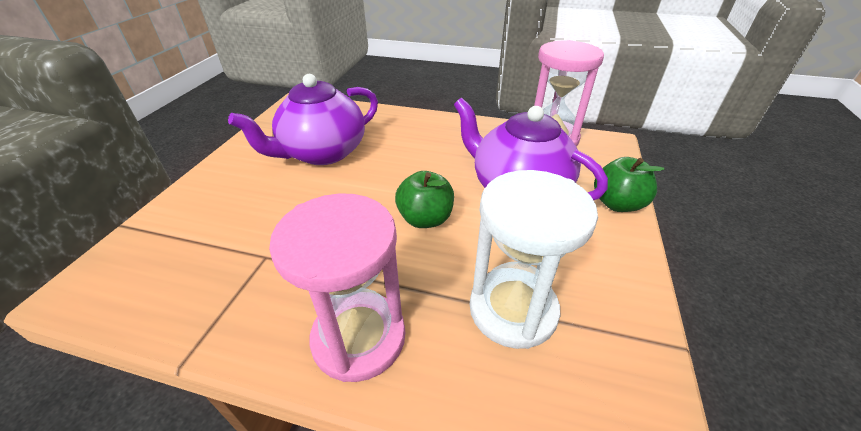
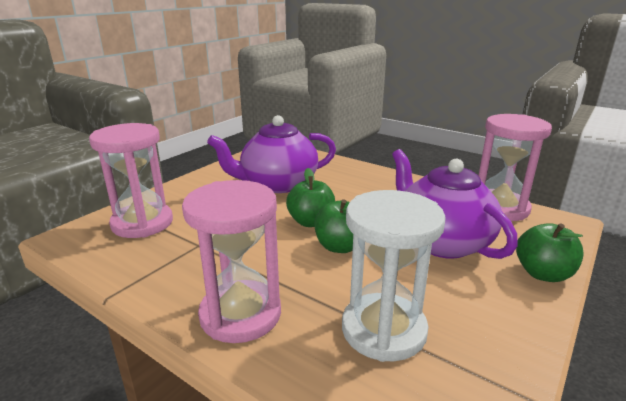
camera: 20 degrees right, 15 degrees down
none -> pink hourglass [89,123,173,238]
none -> green apple [286,168,335,227]

